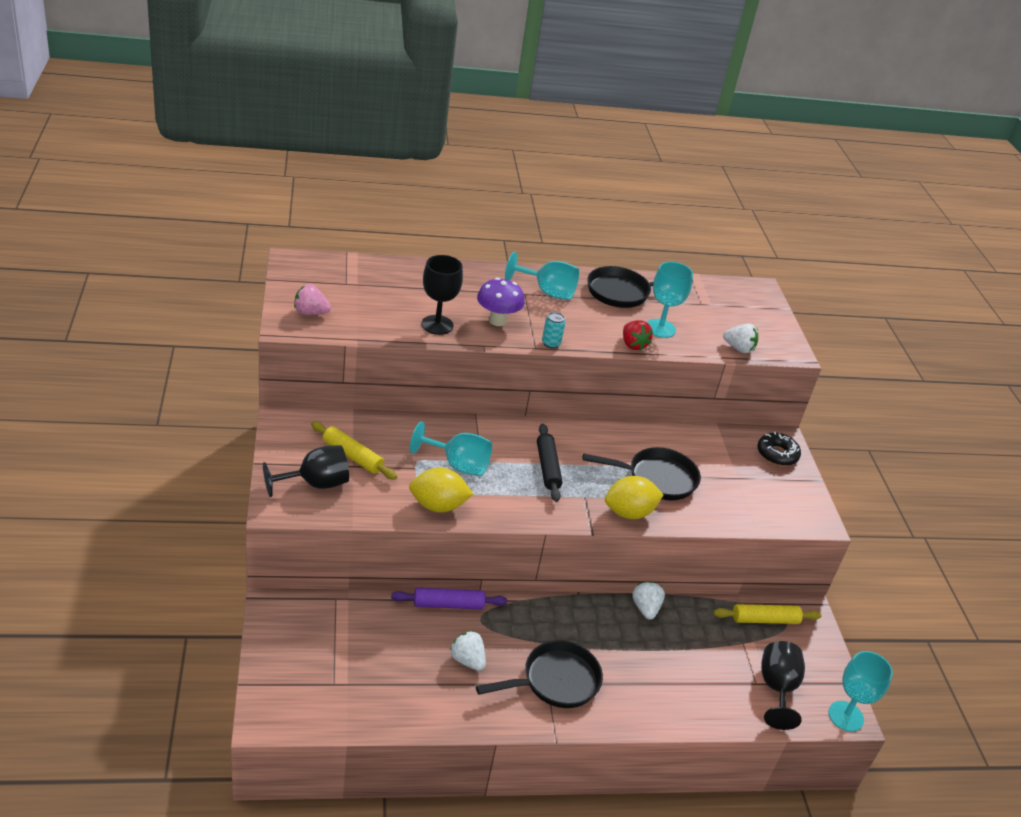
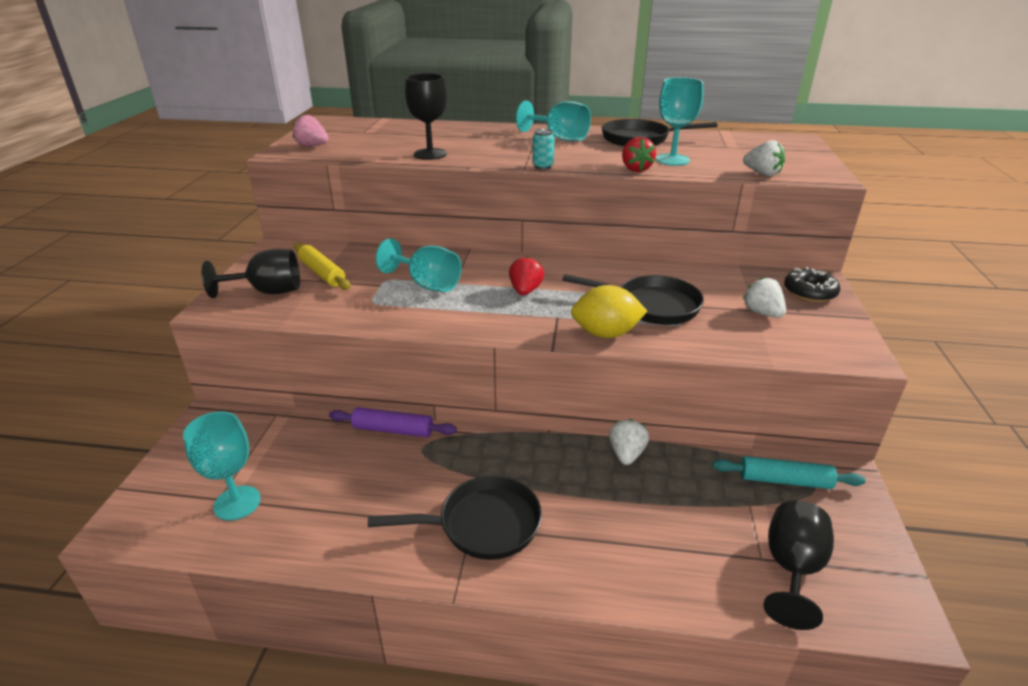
camera: 20 degrees right, 5 degrees down
yellow lemon [409,468,473,512] -> none
white strawberry [450,631,486,671] -> white strawberry moved to [743,277,786,318]
purple mushroom [477,278,525,326] -> none
black rolling pin [537,424,563,502] -> red strawberry [509,256,544,295]
yellow rolling pin [713,604,821,624] -> turquoise rolling pin [712,456,865,489]
turquoise goblet [828,651,893,732] -> turquoise goblet moved to [183,411,261,521]

